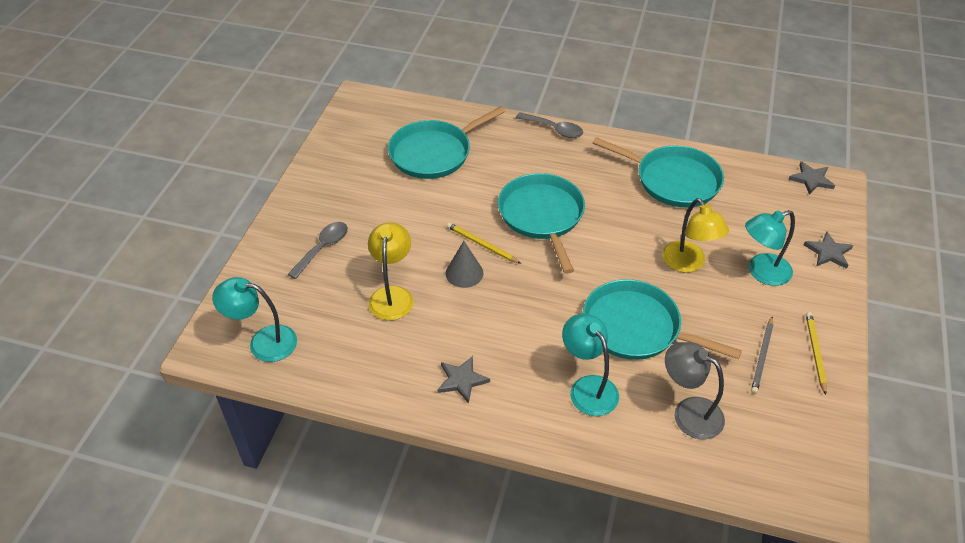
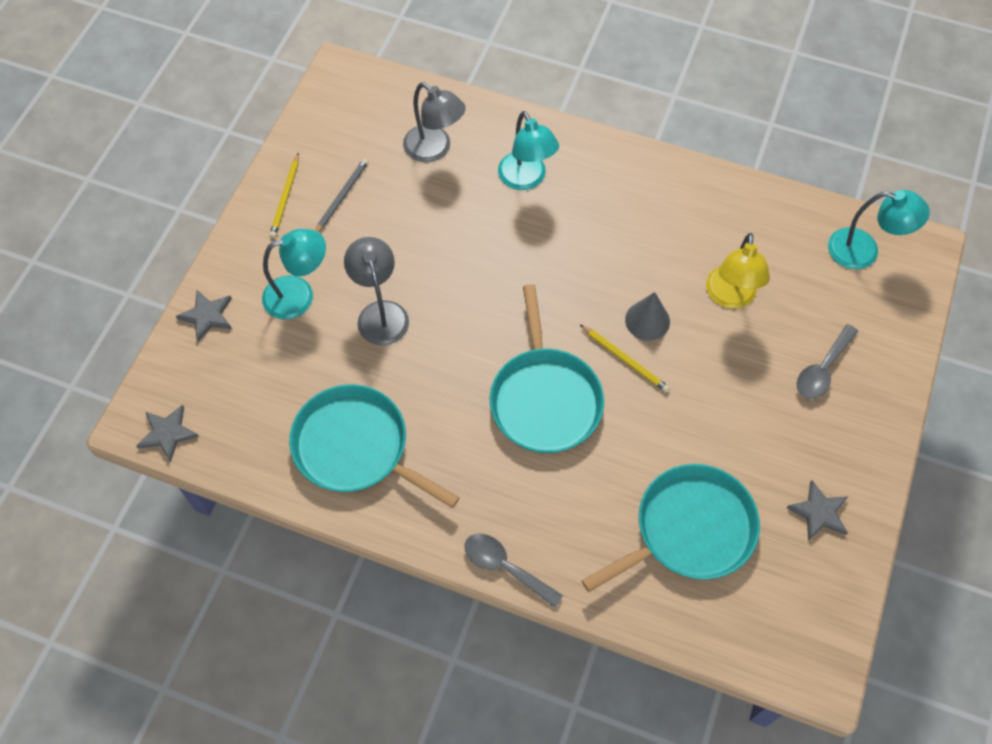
camera: 175 degrees left, 15 degrees up
grey star [437,356,490,404] -> grey star moved to [787,480,848,541]
turquoise pan [583,279,742,360] -> none
yellow lamp [662,198,729,273] -> grey lamp [344,237,409,345]

